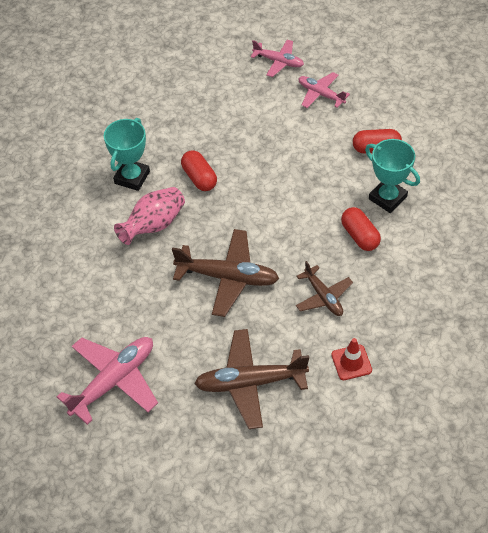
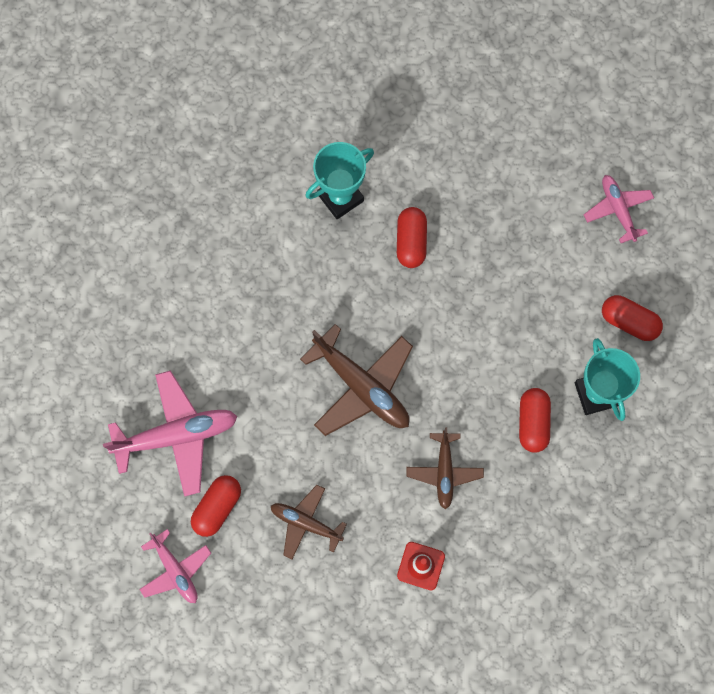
camera: 30 degrees right, 20 degrees up
pink vase [114,187,185,245] -> none
brown plane [194,329,309,429] -> brown plane [271,485,347,559], size x0.60
pink plane [251,40,304,77] -> pink plane moved to [139,529,211,603]
none -> red capsule [191,475,241,537]

